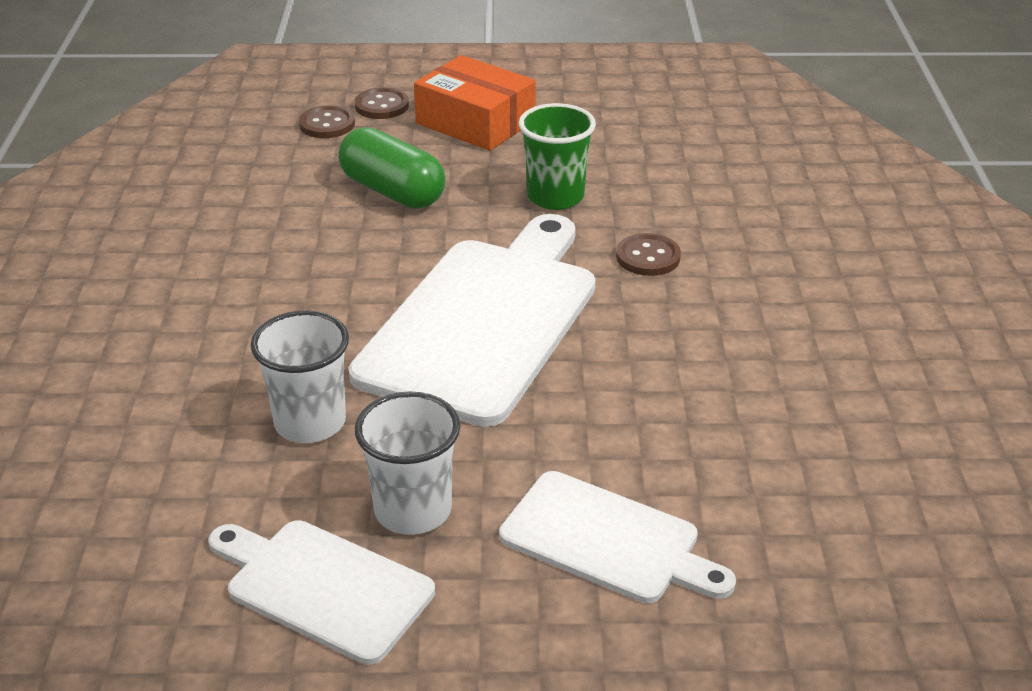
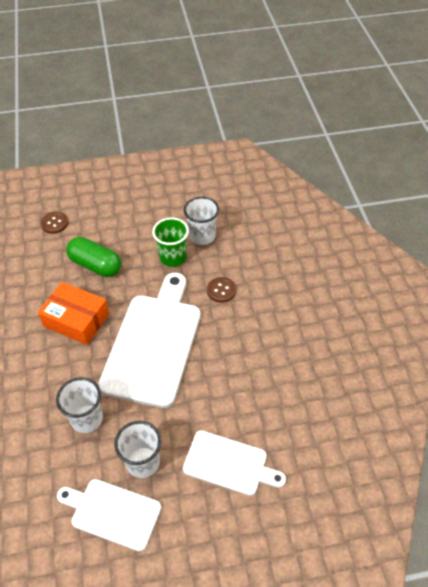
camera: 10 degrees left, 15 degrees up
brown button [355,87,409,119] -> none
orange box [414,55,536,151] -> orange box moved to [38,282,109,345]
none -> white cup [184,197,219,245]

